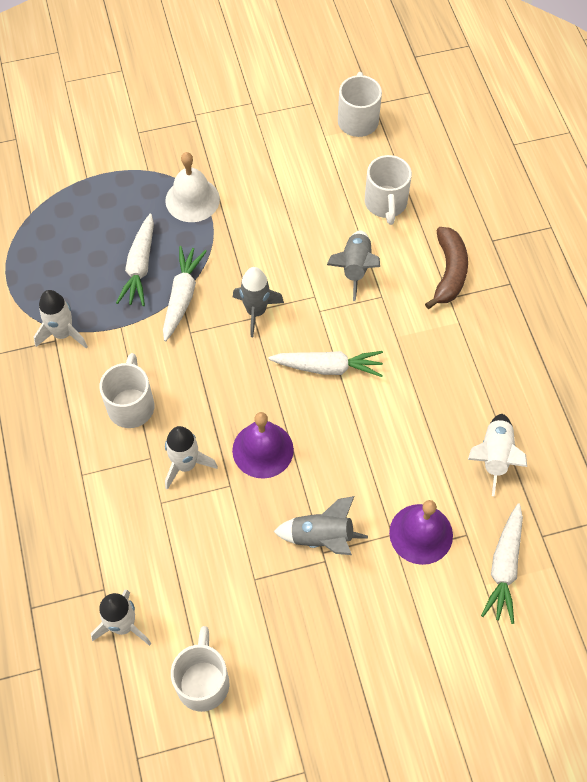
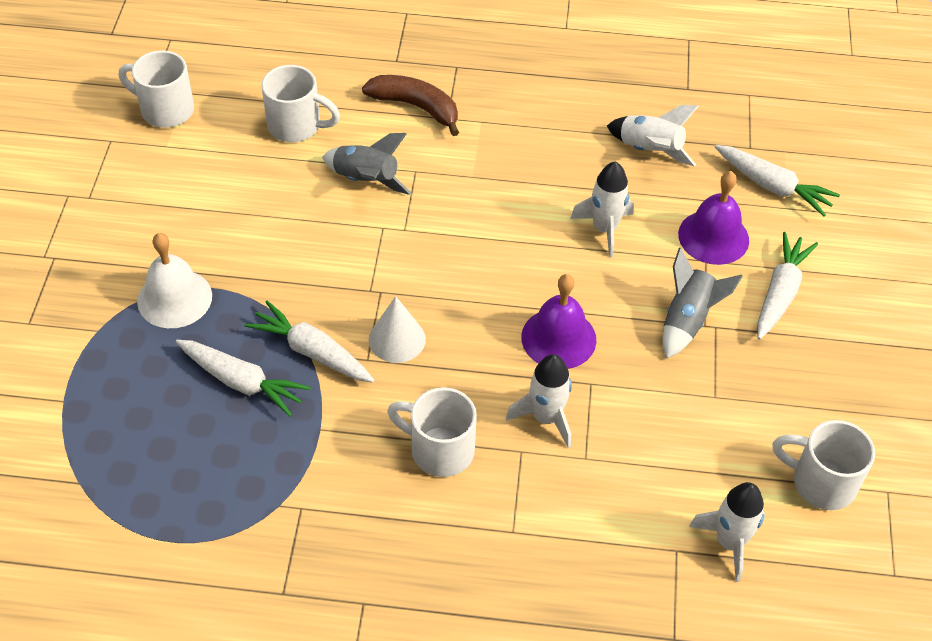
camera: 70 degrees left, 10 degrees down
white rocket [34,290,88,349] -> white rocket moved to [570,161,634,258]
grey rocket [233,267,284,337] -> none
white carrot [268,351,383,377] -> white carrot moved to [757,232,818,340]
none -> white cone [369,296,426,363]

